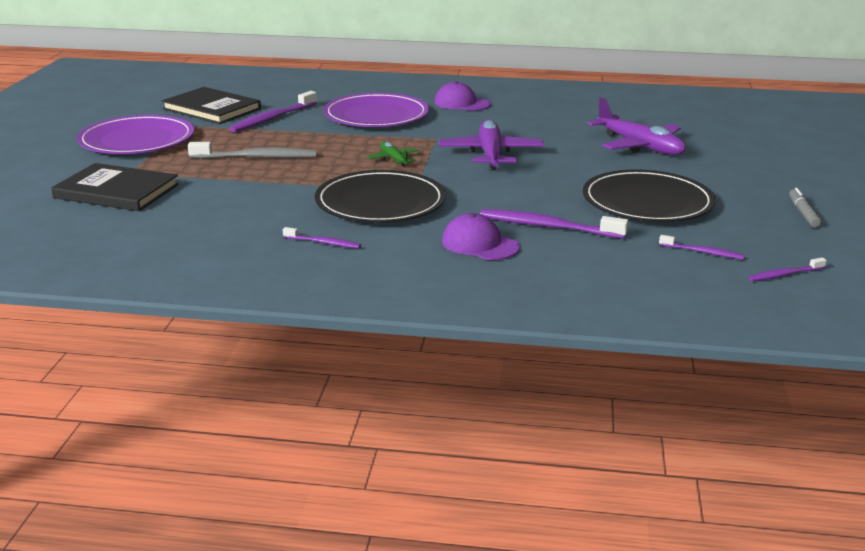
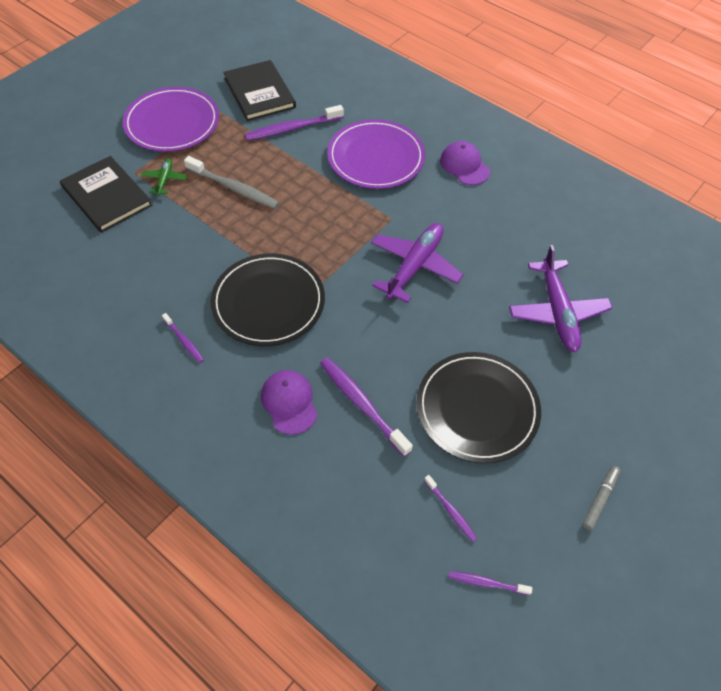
camera: 30 degrees right, 30 degrees up
green plane [367,142,419,166] -> green plane moved to [141,158,187,196]

